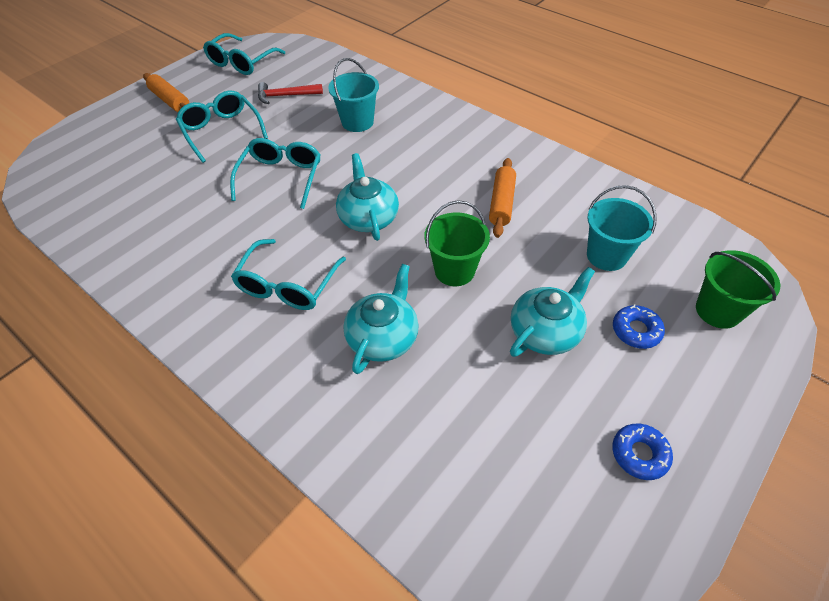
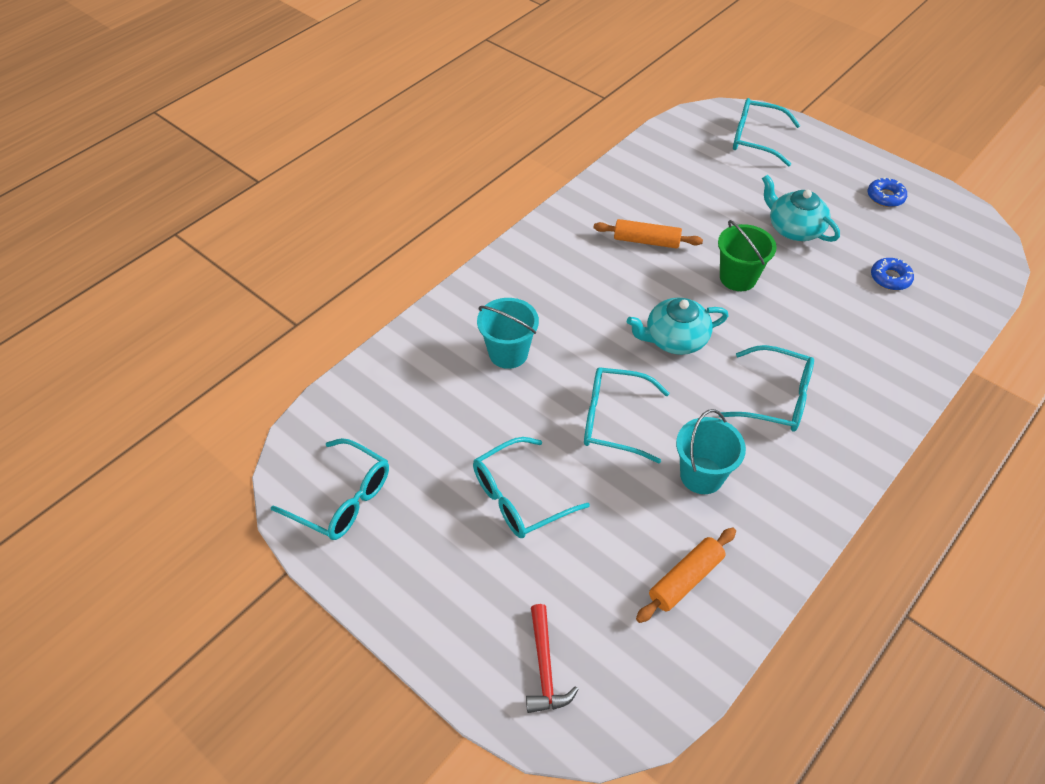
camera: 90 degrees left, 0 degrees up
orange rolling pin [143,73,189,112] -> orange rolling pin moved to [636,527,736,623]
red hammer [258,82,323,104] -> red hammer moved to [526,604,579,713]
turquoise teapot [344,264,419,374] -> none
turquoise bucket [587,185,657,271] -> turquoise bucket moved to [676,409,746,494]
blue donut [613,305,665,349] -> blue donut moved to [871,258,914,290]
green bucket [696,250,780,329] -> turquoise glasses [733,98,801,166]

